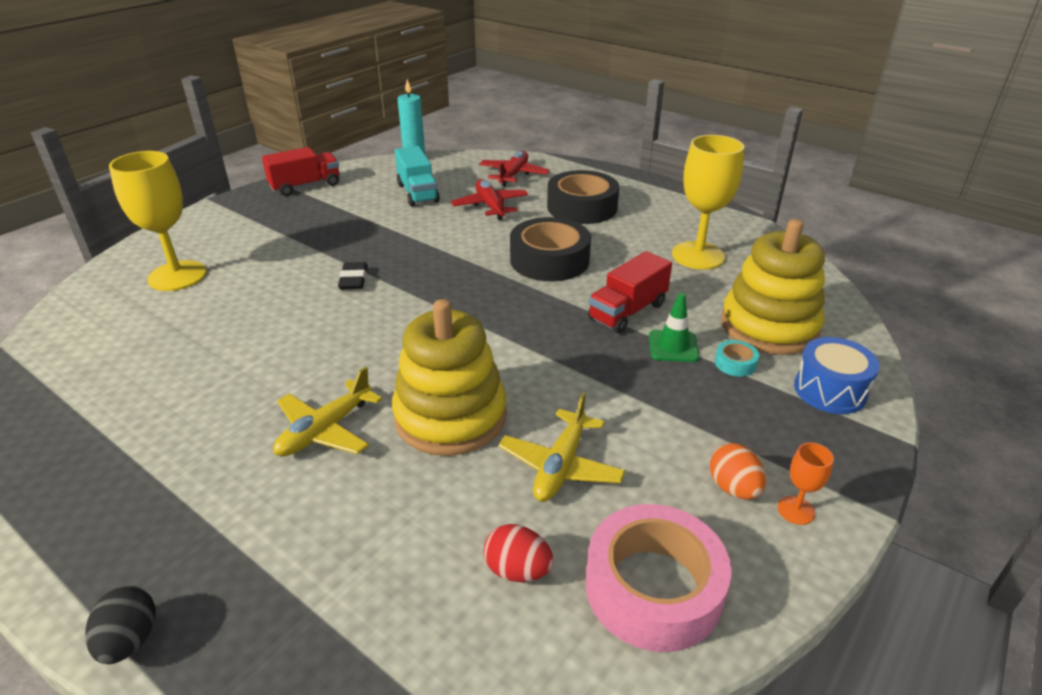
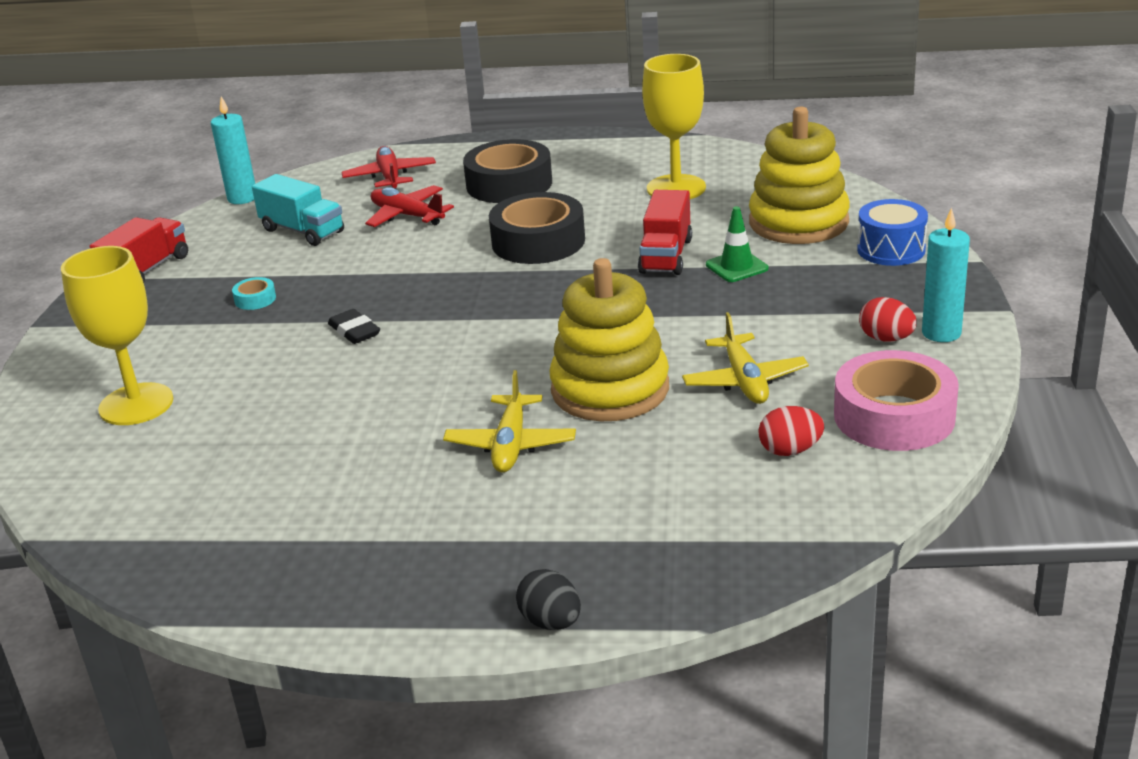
camera: 30 degrees left, 5 degrees down
orange egg [710,443,766,499] -> red egg [859,297,917,341]
turquoise tape [715,340,759,377] -> turquoise tape moved to [232,277,276,310]
orange goblet [777,443,834,525] -> turquoise candle [922,208,970,342]

